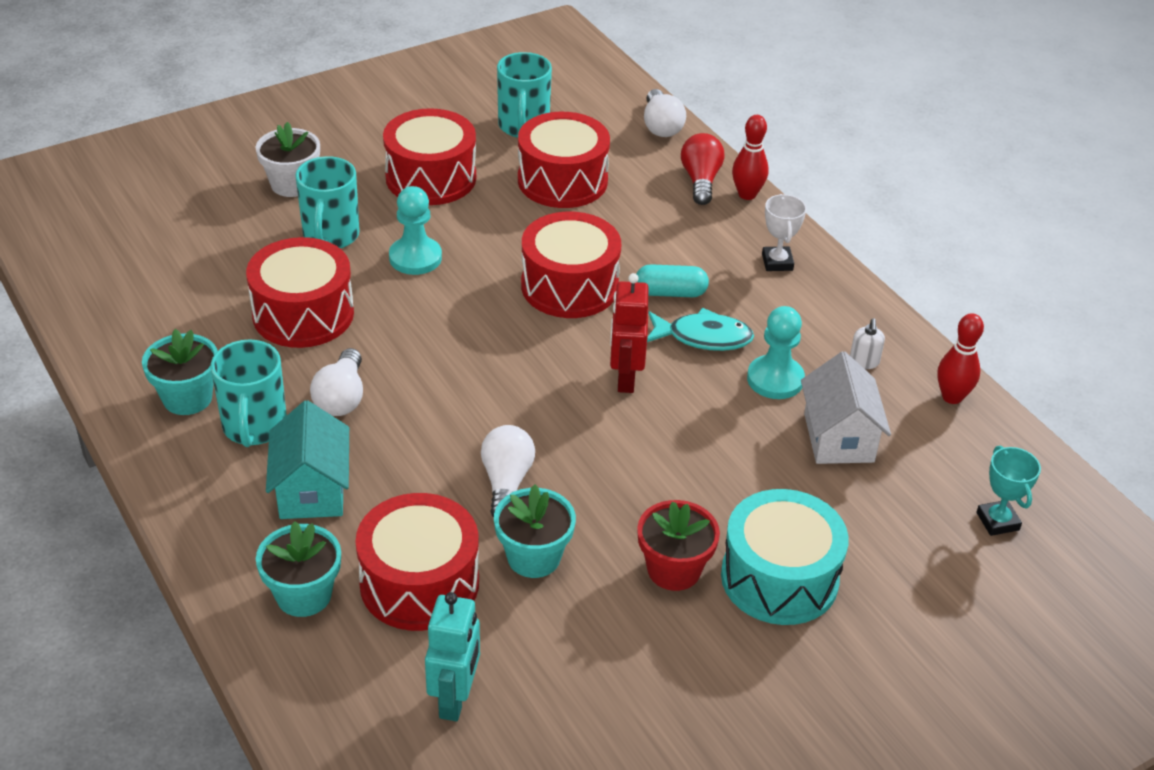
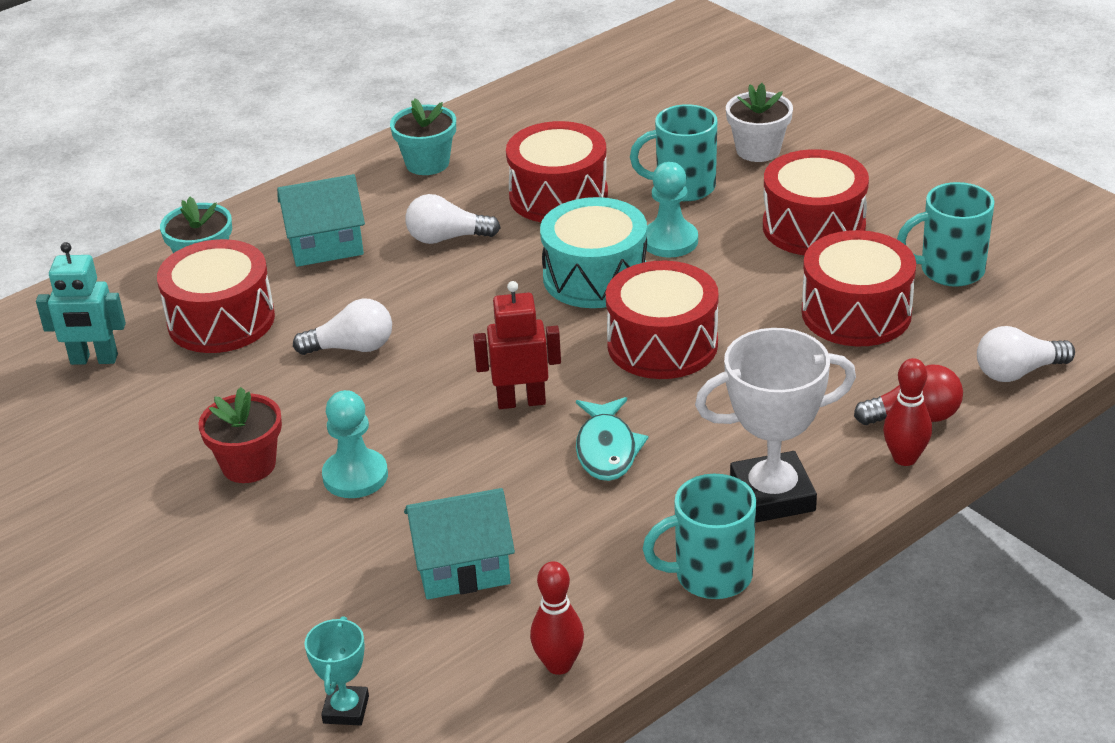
camera: 85 degrees right, 5 degrees down
turquoise mug [211,340,287,447] -> turquoise mug moved to [643,474,756,599]
turquoise flower pot [494,484,576,578] -> none
turquoise capsule [636,264,709,297] -> none
turquoise drum [721,489,849,625] -> turquoise drum moved to [540,197,647,308]
turquoise pawn [747,306,805,399] -> turquoise pawn moved to [322,390,388,498]
white trophy [762,194,807,271] -> white trophy [695,328,856,523], size x1.93
white house [801,352,891,464] -> turquoise house [404,488,515,599]
white soap dispenser [850,318,885,369] -> none
turquoise trophy [976,445,1041,536] -> turquoise trophy turned 60 degrees counterclockwise [304,616,369,726]

